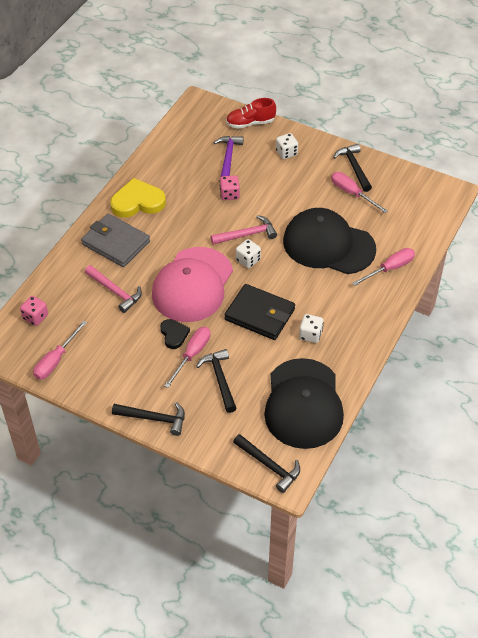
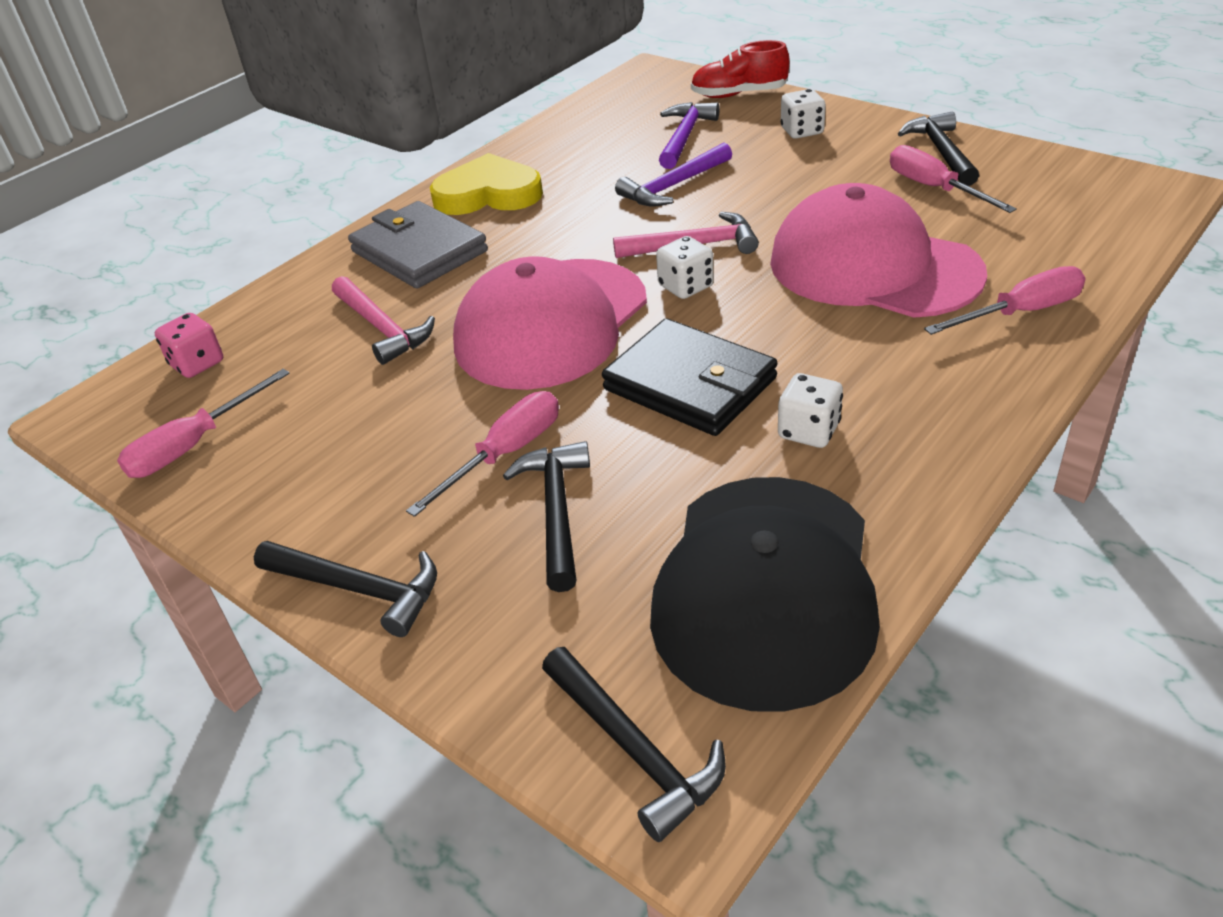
camera: 15 degrees right, 10 degrees down
black heart [160,319,190,349] -> none
pink dice [220,175,240,200] -> purple hammer [615,142,732,207]
black cap [283,208,376,274] -> pink cap [770,183,987,318]

